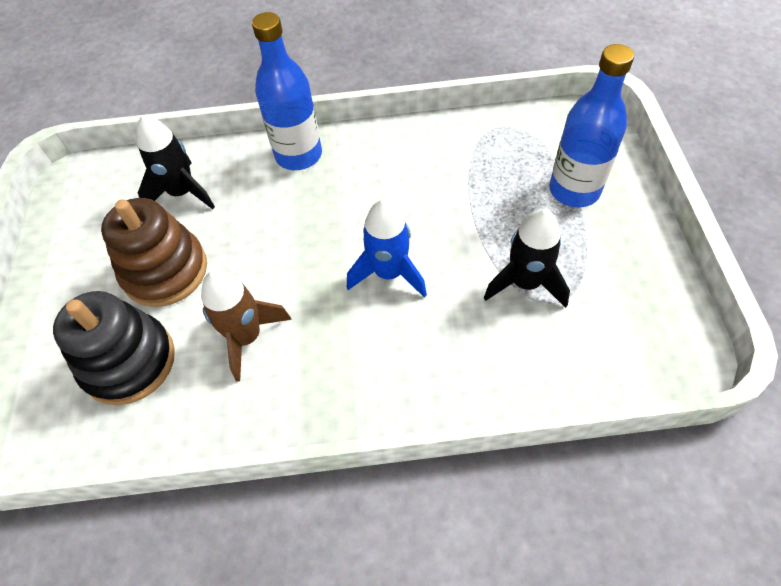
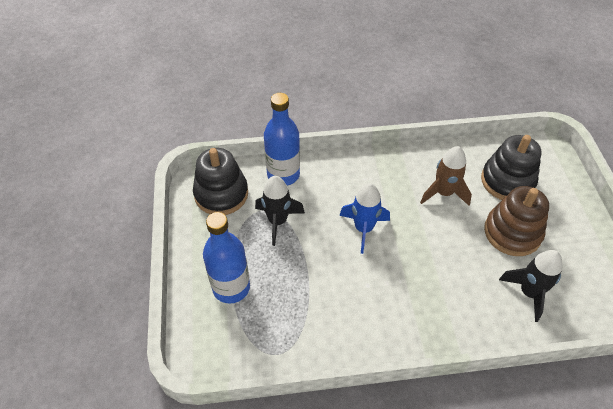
camera: 175 degrees right, 5 degrees down
blue bottle [252,12,322,170] -> blue bottle moved to [264,93,300,185]
none -> black stacking toy [193,148,248,215]

